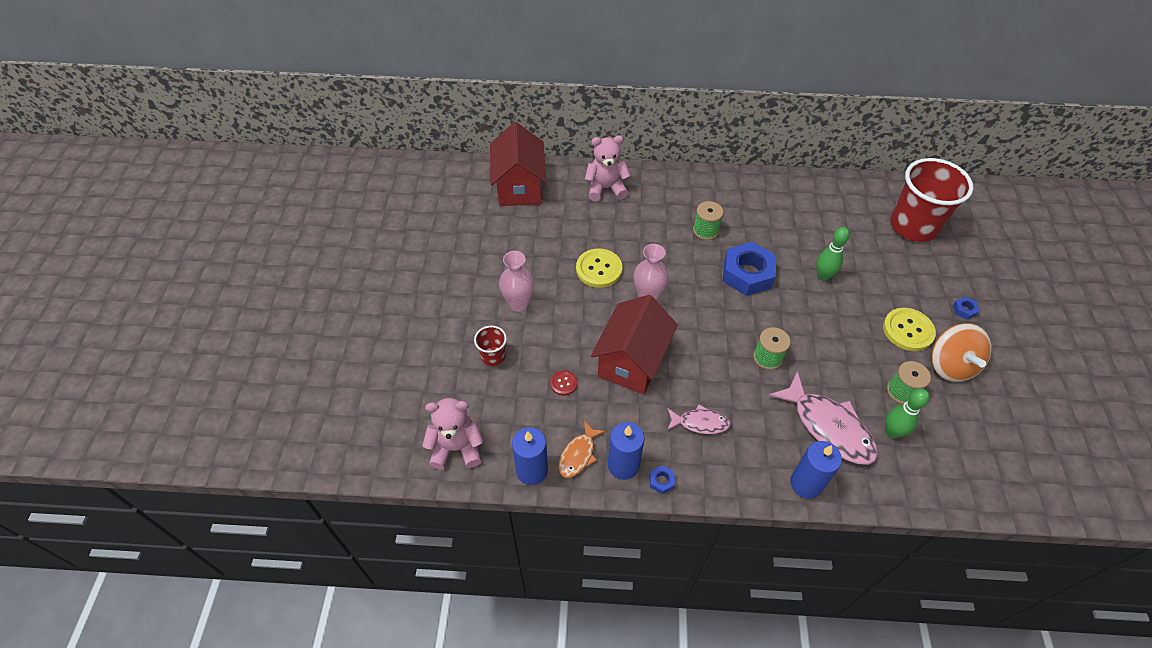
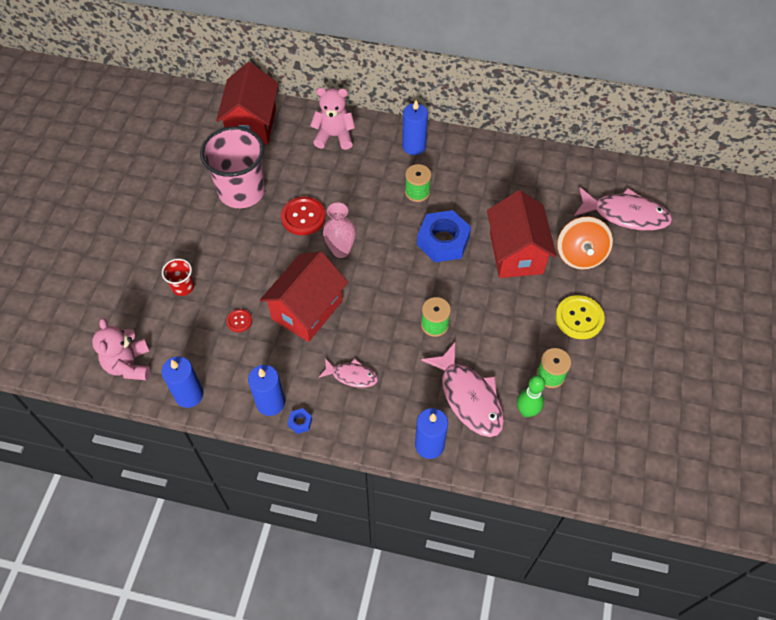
camera: 10 degrees right, 5 degrees up
pink teddy bear [422,398,484,470] -> pink teddy bear turned 105 degrees counterclockwise [92,318,150,380]
pink vase [499,251,534,312] -> none
orange fish [558,421,605,478] -> none
yellow button [576,249,622,288] -> red button [281,197,326,235]
green bowling pin [816,227,850,281] -> red house [487,190,557,278]
red cup [890,158,973,242] -> pink fish [574,187,672,231]
orange spinning top [931,323,992,382] -> orange spinning top moved to [557,217,613,270]
blue nut [953,297,979,320] -> none
none -> pink cup [200,126,265,208]
none -> blue candle [402,100,428,155]

